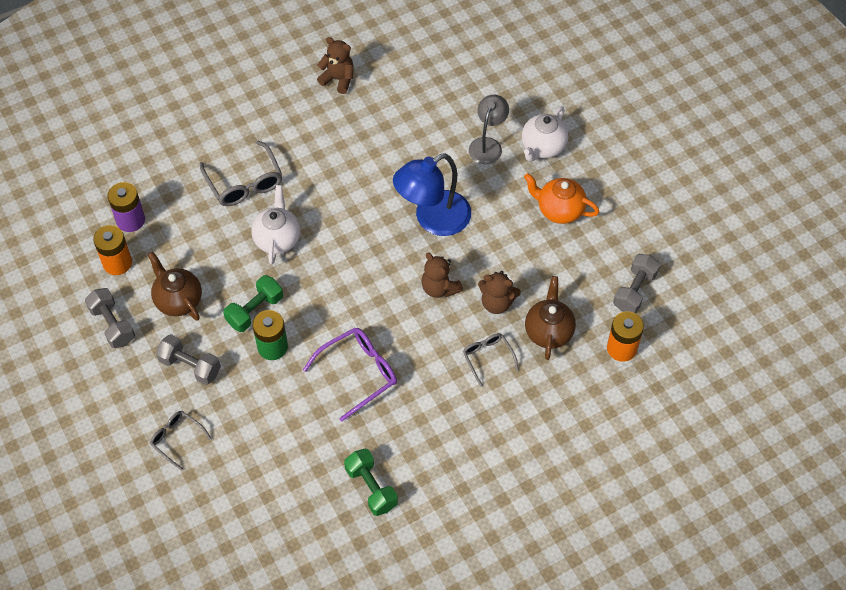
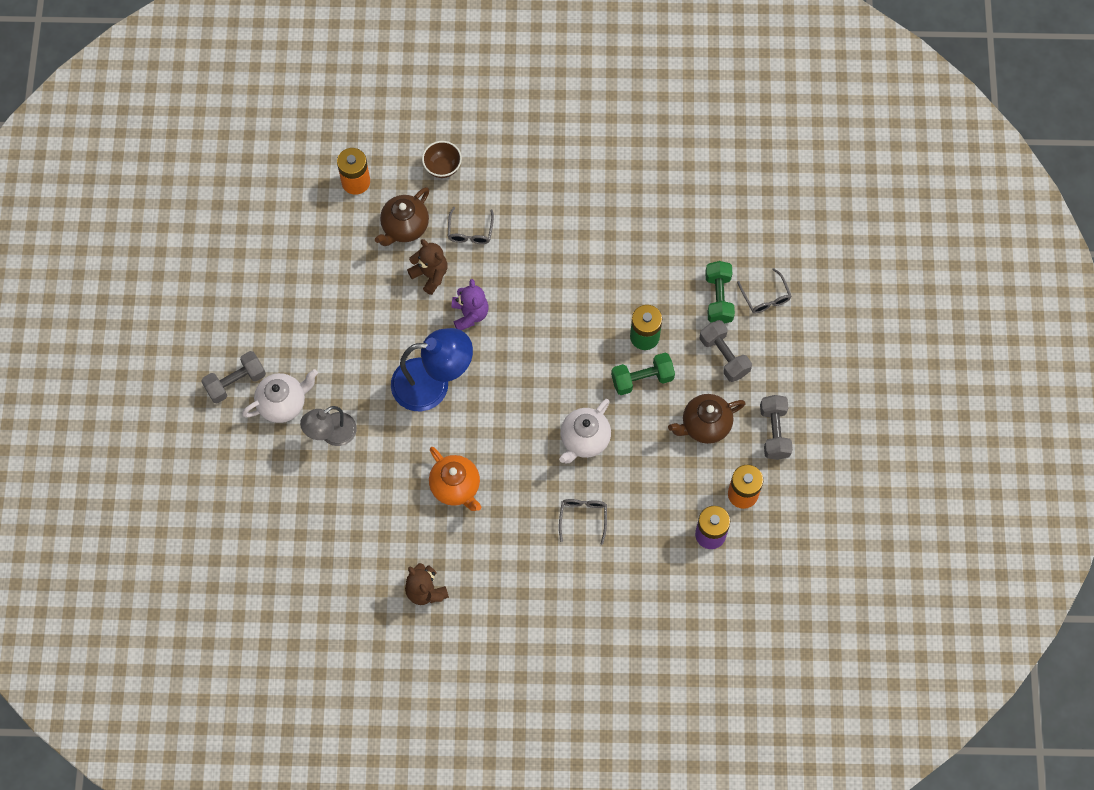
camera: 150 degrees left, 10 degrees up
brown teapot [148,251,202,321] -> brown teapot turned 75 degrees clockwise [668,394,746,444]
grey glasses [200,140,282,206] -> grey glasses [559,499,607,545], size x0.61
purple glasses [303,328,397,422] -> none
green dumbbell [344,449,398,516] -> green dumbbell moved to [705,261,735,324]
brown teddy bear [421,253,463,298] -> purple teddy bear [451,279,488,330]
orange teapot [524,173,599,224] -> orange teapot moved to [429,447,481,511]
grey dumbbell [613,254,660,313] -> grey dumbbell moved to [201,351,266,404]
none -> brown bowl [422,141,462,178]

